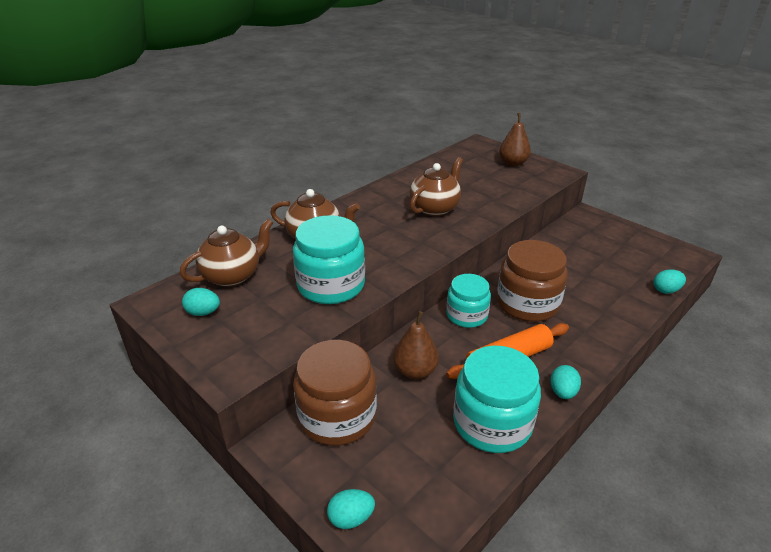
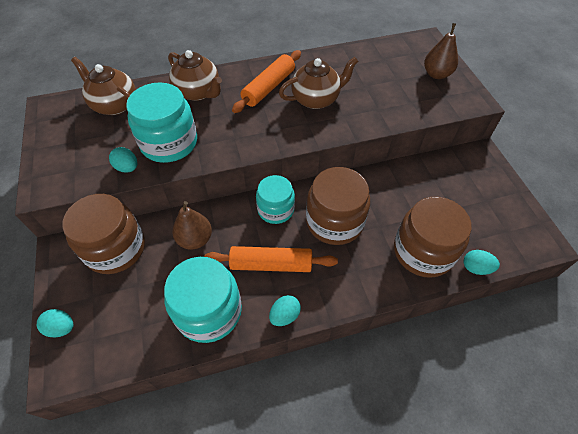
camera: 30 degrees right, 20 degrees up
brown teapot [180,219,273,287] -> brown teapot turned 135 degrees counterclockwise [71,57,136,115]
turquoise egg [182,288,220,316] -> turquoise egg moved to [109,147,138,173]
none -> orange rolling pin [232,50,301,113]
none -> brown jar [394,197,472,278]

